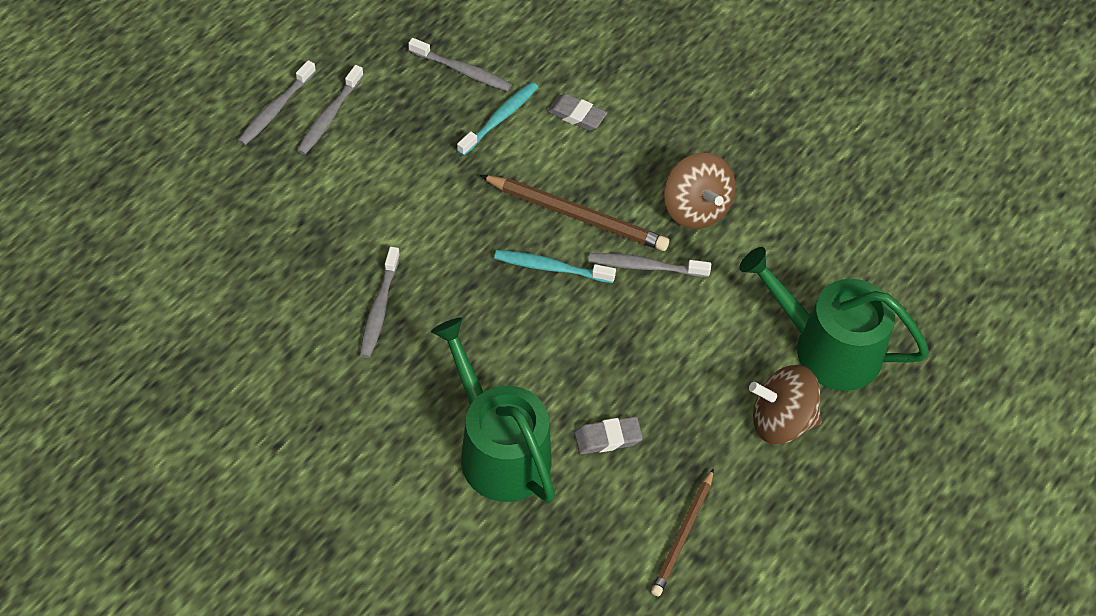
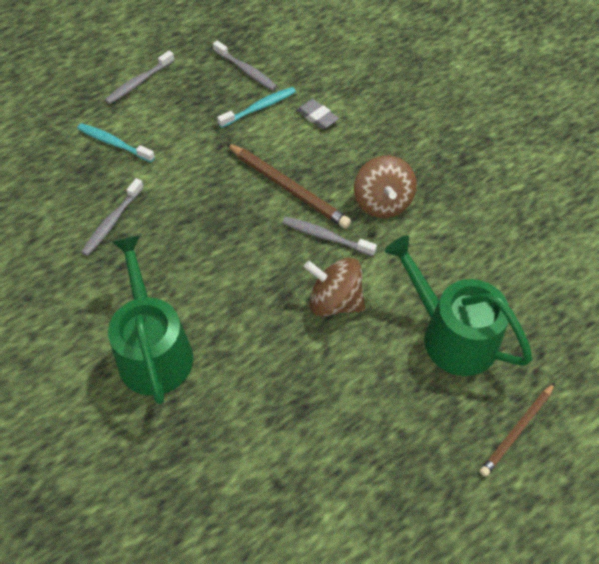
camera: 20 degrees right, 0 degrees up
grey toothbrush [238,60,316,145] -> none
turquoise toothbrush [494,250,616,283] -> turquoise toothbrush moved to [77,123,155,162]
grey eraser [575,416,643,454] -> none
brown pencil [651,468,714,596] -> brown pencil moved to [480,383,555,477]
brown spinning top [749,365,822,444] -> brown spinning top moved to [304,258,365,317]

